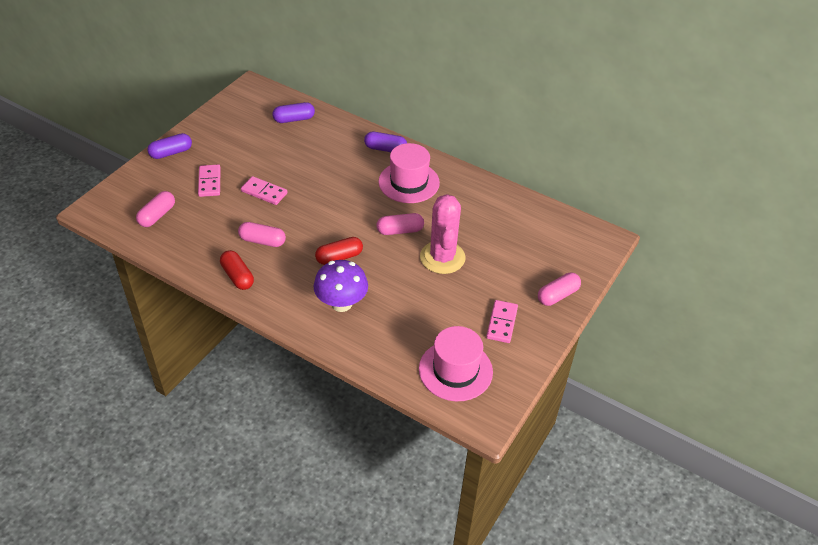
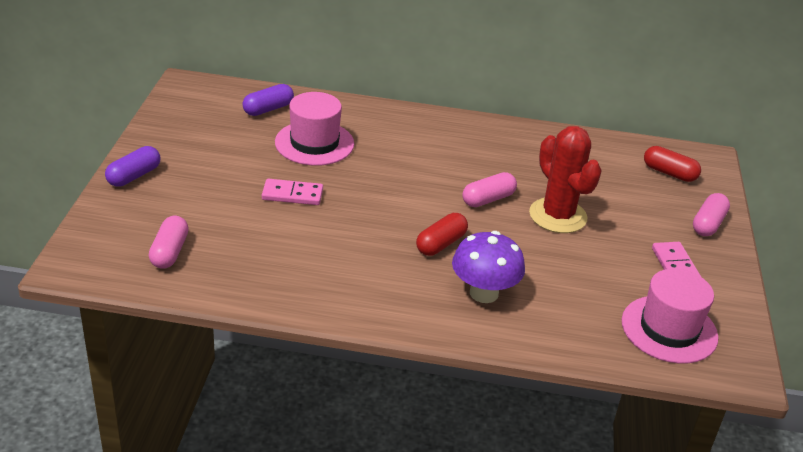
camera: 25 degrees left, 10 degrees down
pink domino [198,164,221,197] -> none
red capsule [220,250,254,290] -> red capsule moved to [644,146,701,182]
pink capsule [238,222,286,247] -> none
purple capsule [364,132,407,152] -> none
pink hat [378,143,440,203] -> pink hat moved to [275,92,354,166]
pink cactus [420,194,466,274] -> red cactus [529,126,602,233]

